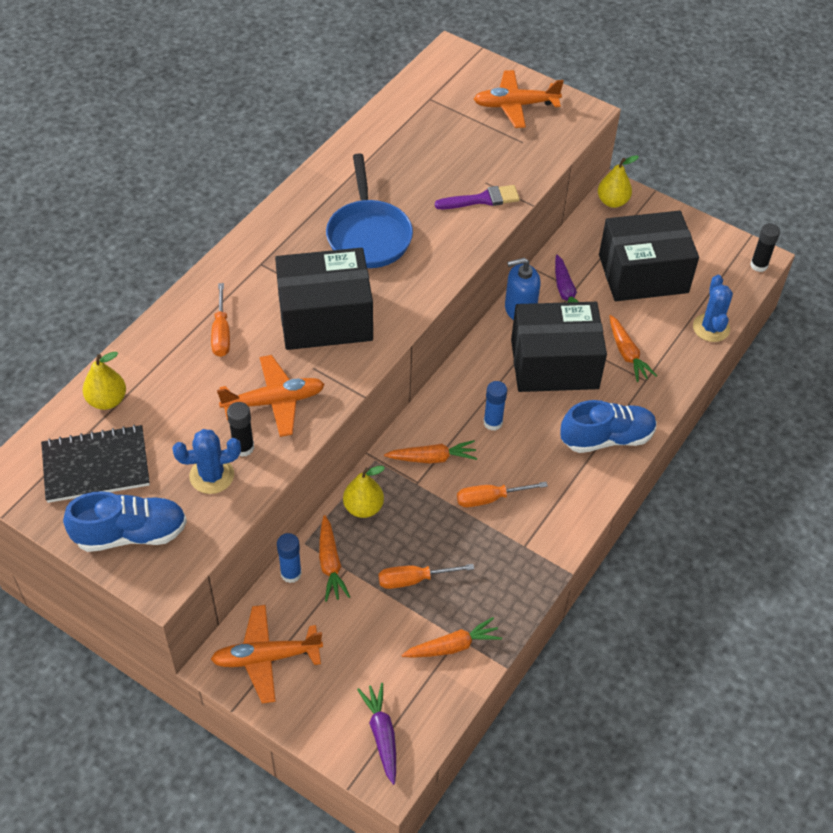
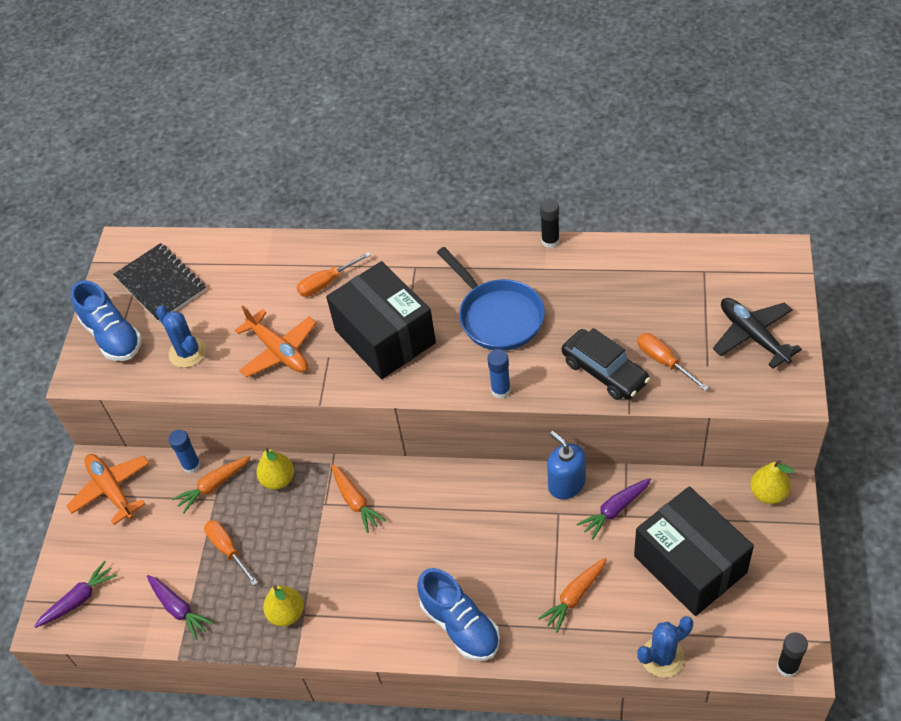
camera: 70 degrees right, 0 degrees up
yellow pear [83,352,126,410] -> yellow pear moved to [263,585,304,627]
black glue stick [227,402,254,457] -> black glue stick moved to [540,199,560,248]
blue pan [326,153,413,268] -> blue pan turned 90 degrees counterclockwise [437,247,545,351]
orange carrot [402,617,502,658] -> purple carrot [147,575,214,640]
purple brush [435,185,520,209] -> black car [562,328,650,400]
orange screwdriver [457,482,548,507] -> orange screwdriver moved to [637,333,709,391]
orange plane [474,70,564,128] -> black plane [713,298,802,369]
blue glue stick [483,381,507,431] -> blue glue stick moved to [487,349,511,399]
black box [511,302,607,392] -> none

